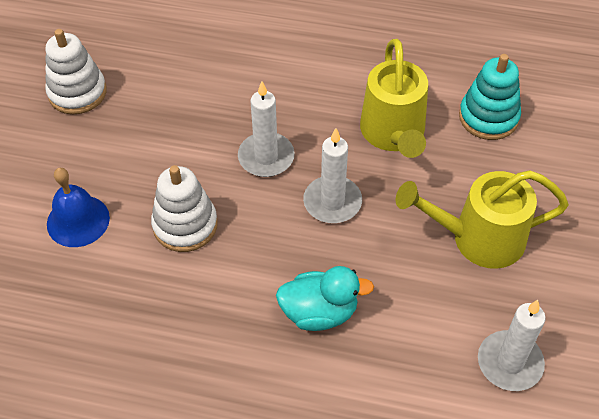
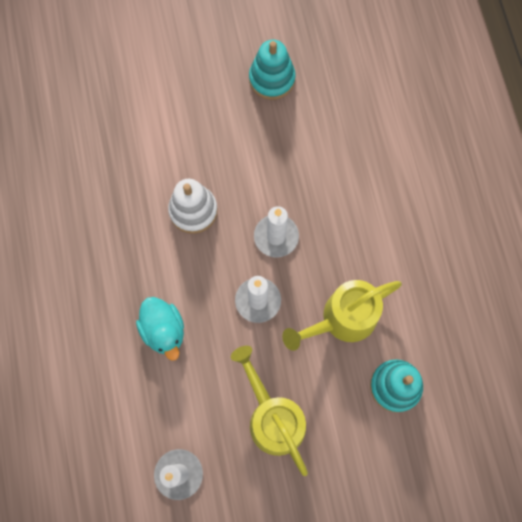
camera: 65 degrees right, 20 degrees up
white stacking toy [45,29,106,114] -> turquoise stacking toy [249,40,296,100]
blue bell [47,168,110,247] -> none

